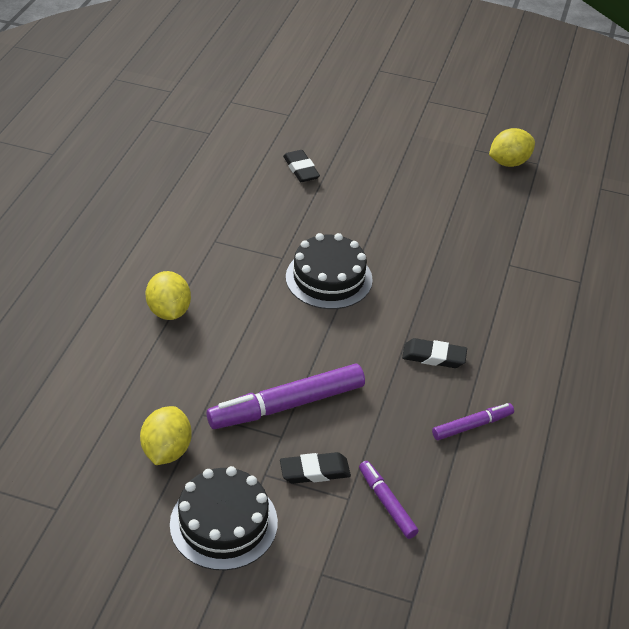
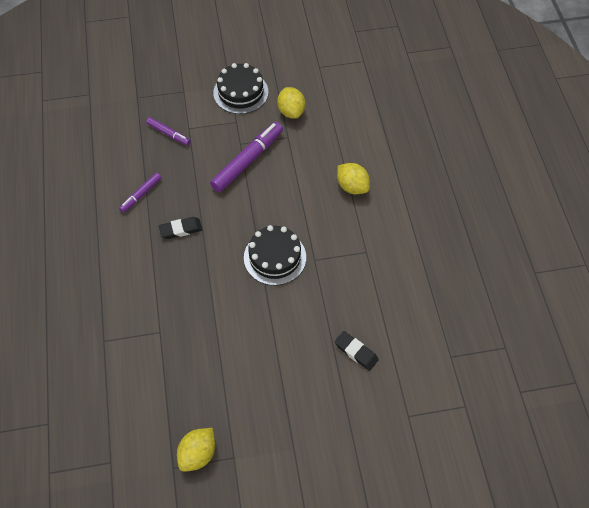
camera: 155 degrees right, 15 degrees up
black eraser [280,452,351,484] -> none

